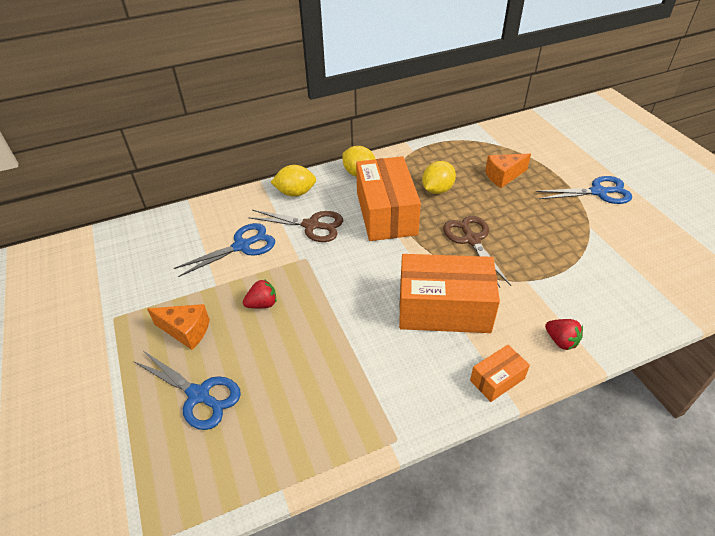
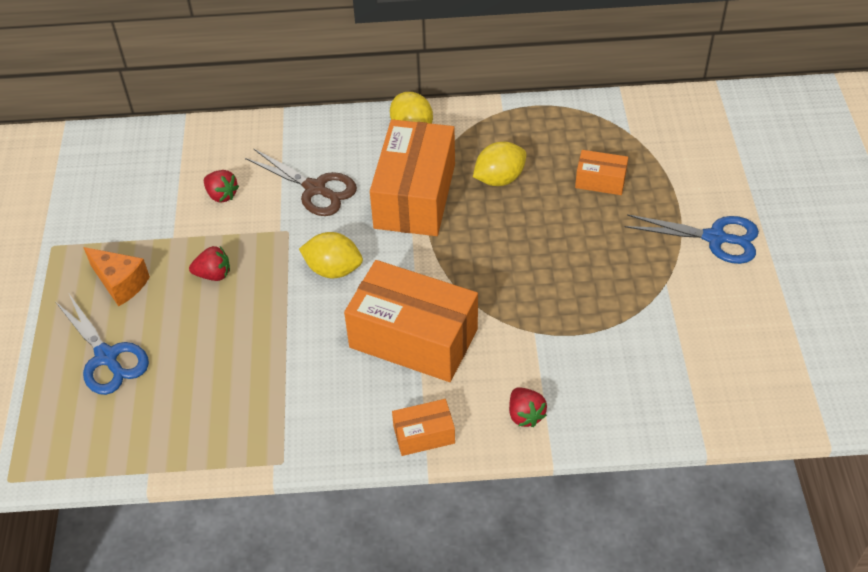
camera: 20 degrees right, 5 degrees up
blue scissors [174,223,275,277] -> red strawberry [204,170,239,203]
yellow lemon [271,165,316,197] -> yellow lemon moved to [299,232,363,278]
brown scissors [443,216,511,287] -> none
orange cheese [485,153,531,188] -> orange box [575,150,628,195]

